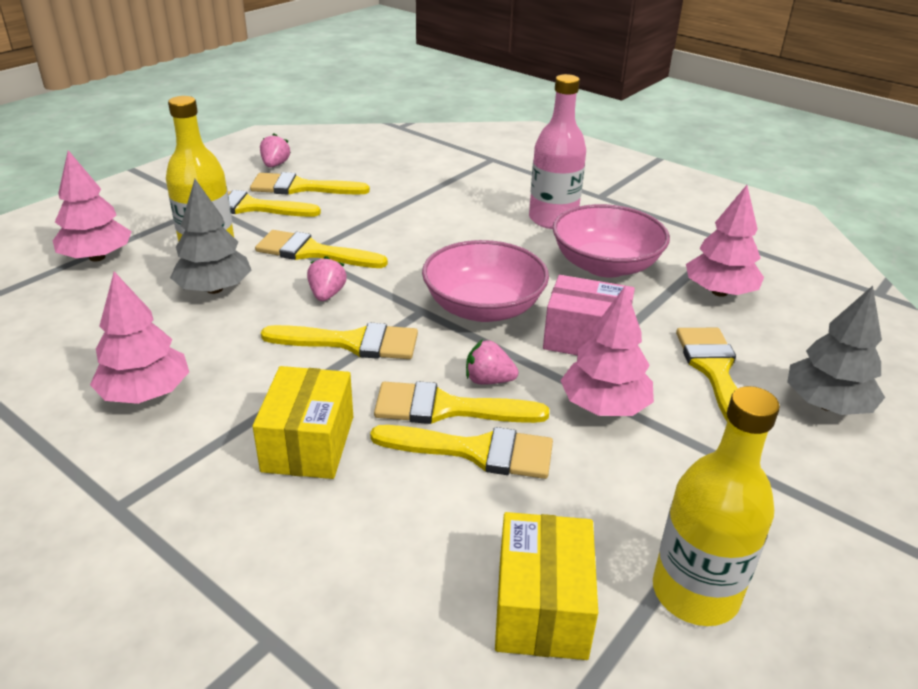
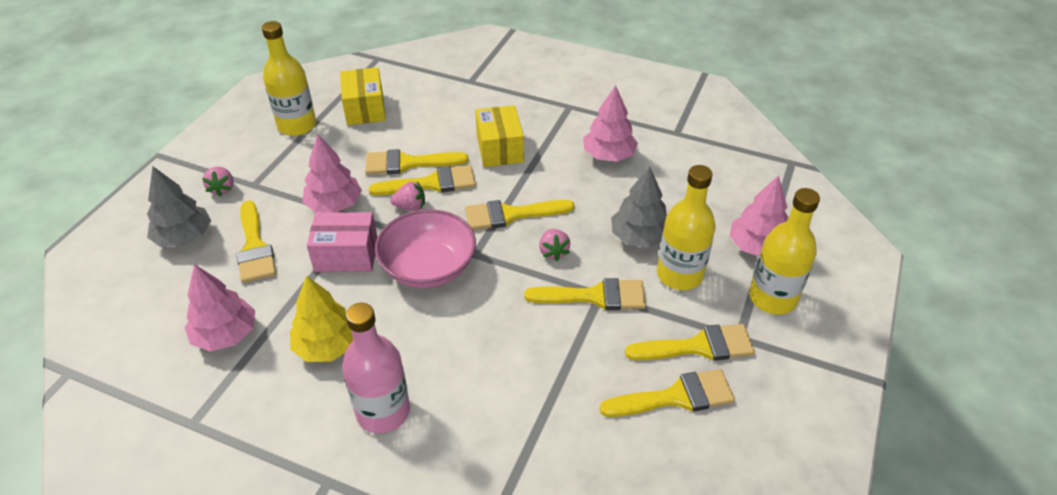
camera: 165 degrees right, 10 degrees up
pink strawberry [260,134,291,167] -> pink strawberry moved to [202,167,234,197]
pink bowl [553,204,670,278] -> yellow tree [290,276,353,362]
none -> yellow bottle [749,188,820,315]

